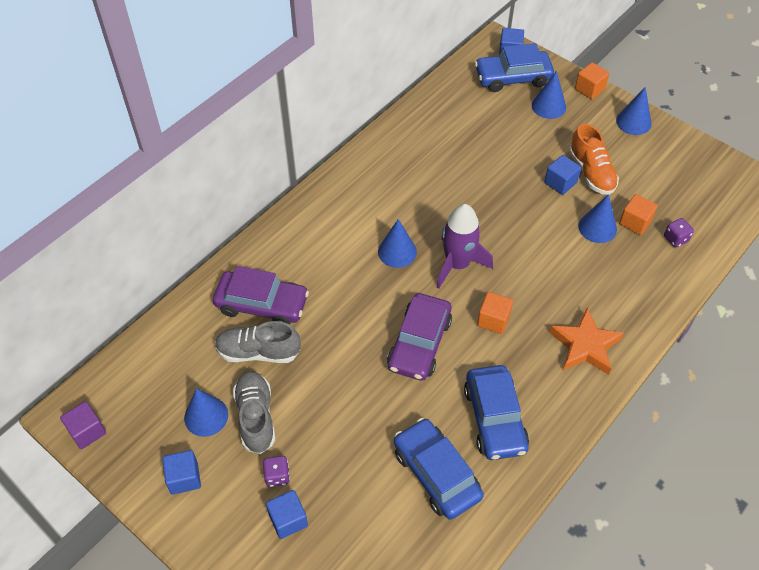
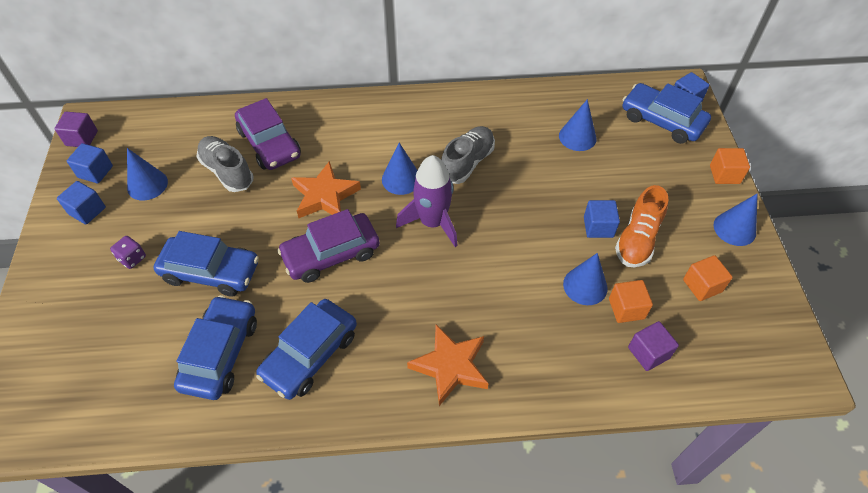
camera: 45 degrees right, 0 degrees up
grey shoe [233,371,275,454] -> grey shoe moved to [441,126,495,184]
blue cube [266,490,308,539] -> blue cube moved to [67,143,113,183]
orange cube [477,292,513,334] -> orange cube moved to [683,255,733,301]
blue cone [532,71,566,119] -> blue cone moved to [559,99,597,151]
purple dice [664,218,694,247] -> purple cube [628,321,679,371]
none -> blue car [153,231,259,297]
none -> orange star [291,161,361,218]

